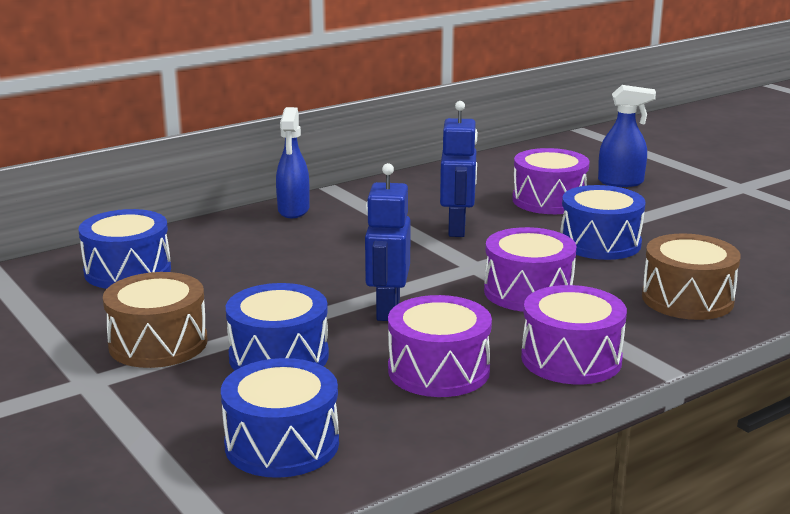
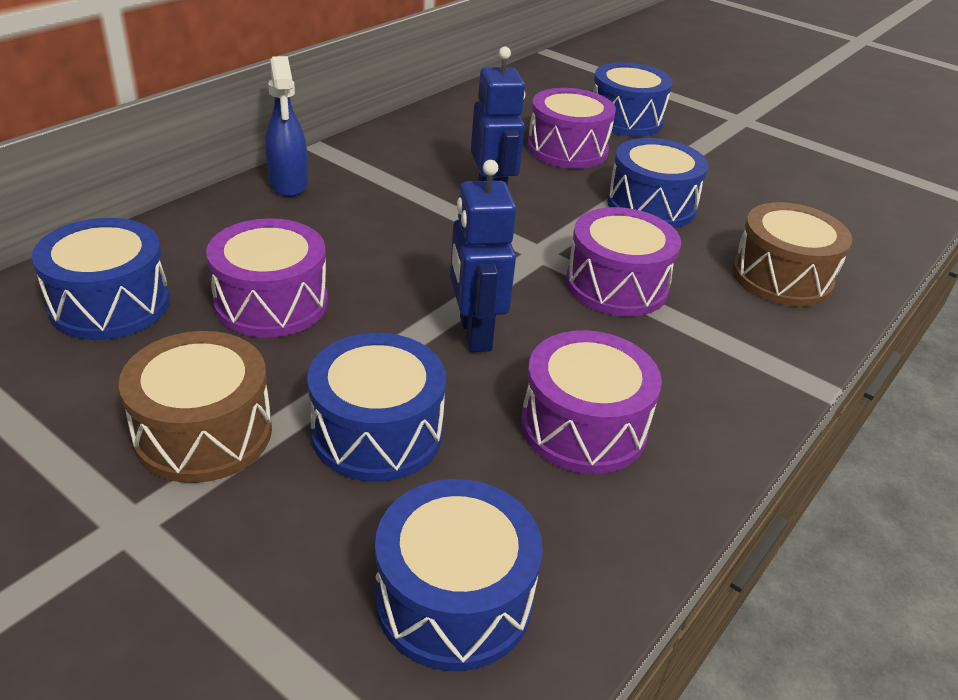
camera: 20 degrees left, 15 degrees up
purple drum [521,285,627,384] -> purple drum moved to [206,219,328,338]
blue spray bottle [598,85,656,187] -> blue drum [593,62,672,137]

